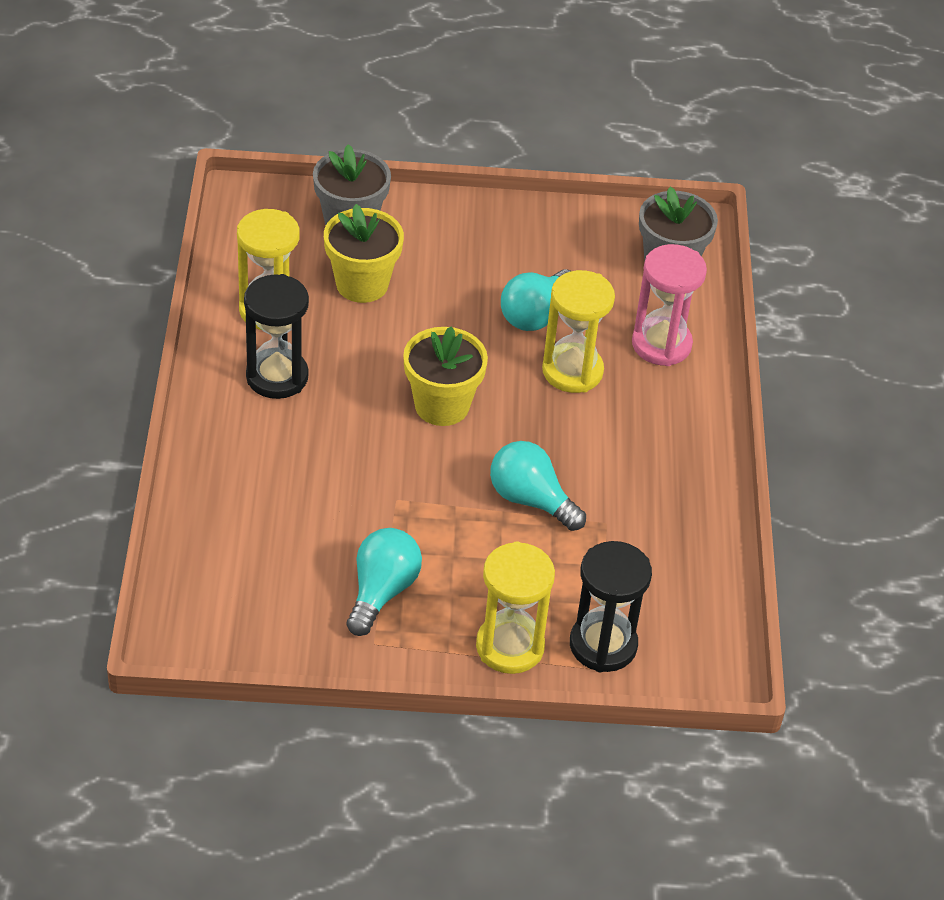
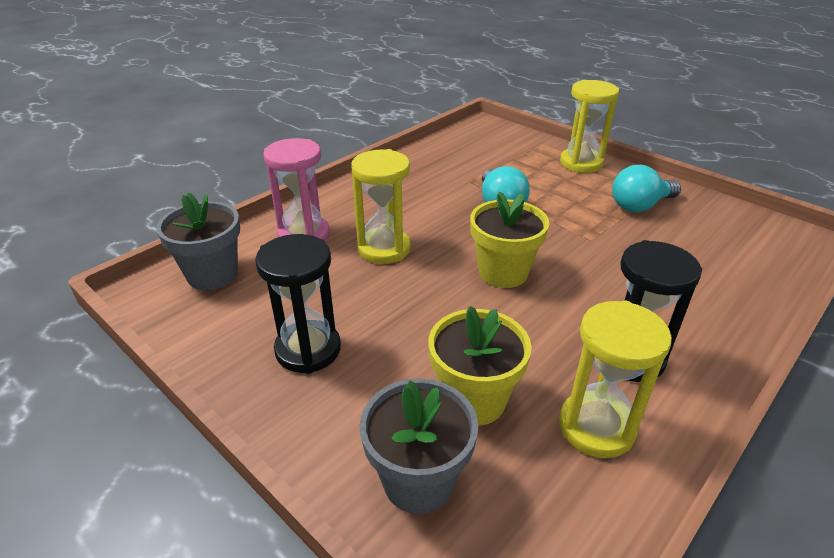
camera: 135 degrees left, 10 degrees down
turquoise light bulb [501,269,571,331] -> none
black hourglass [570,541,652,672] -> black hourglass moved to [255,234,341,374]

